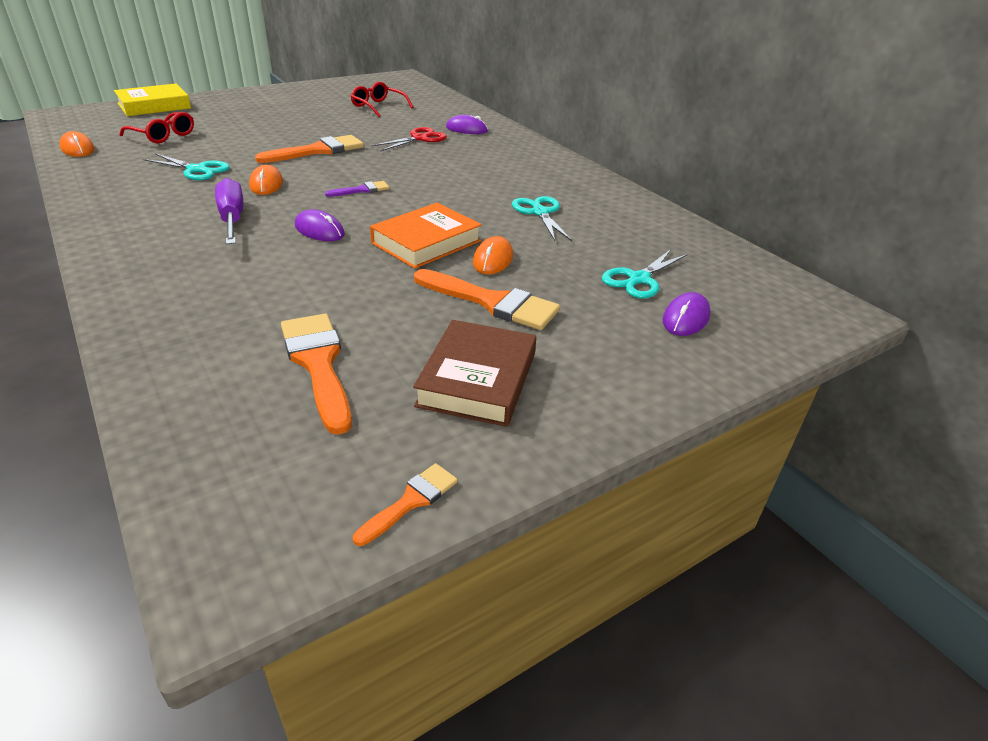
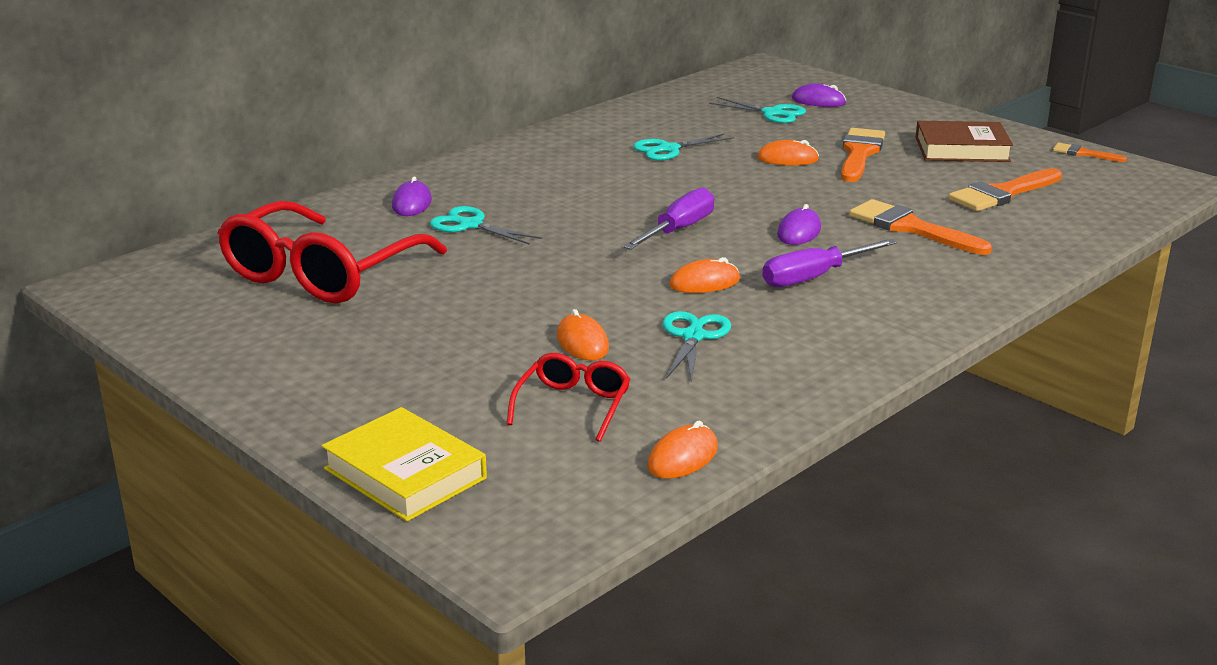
camera: 100 degrees left, 10 degrees down
orange brush [255,135,364,163] -> orange brush moved to [849,199,992,255]
purple brush [325,181,390,197] -> purple screwdriver [623,187,715,250]
red glasses [351,82,413,117] -> red glasses [218,201,447,303], size x2.05
orange book [370,203,482,269] -> none
red scissors [372,127,447,151] -> turquoise scissors [430,206,542,245]
none -> orange mouse [557,309,609,360]

